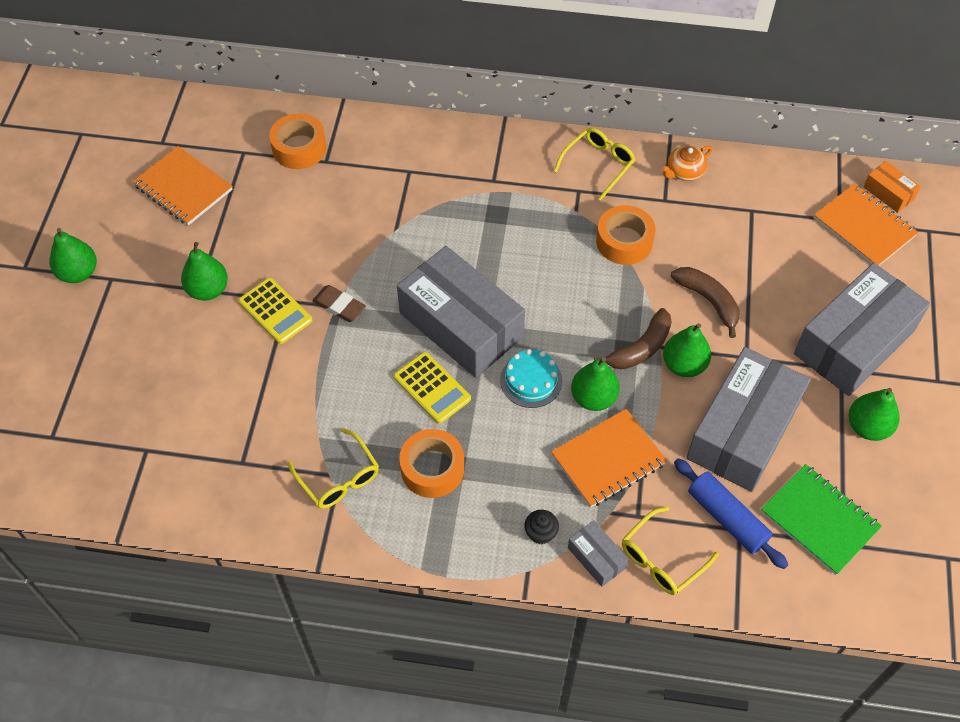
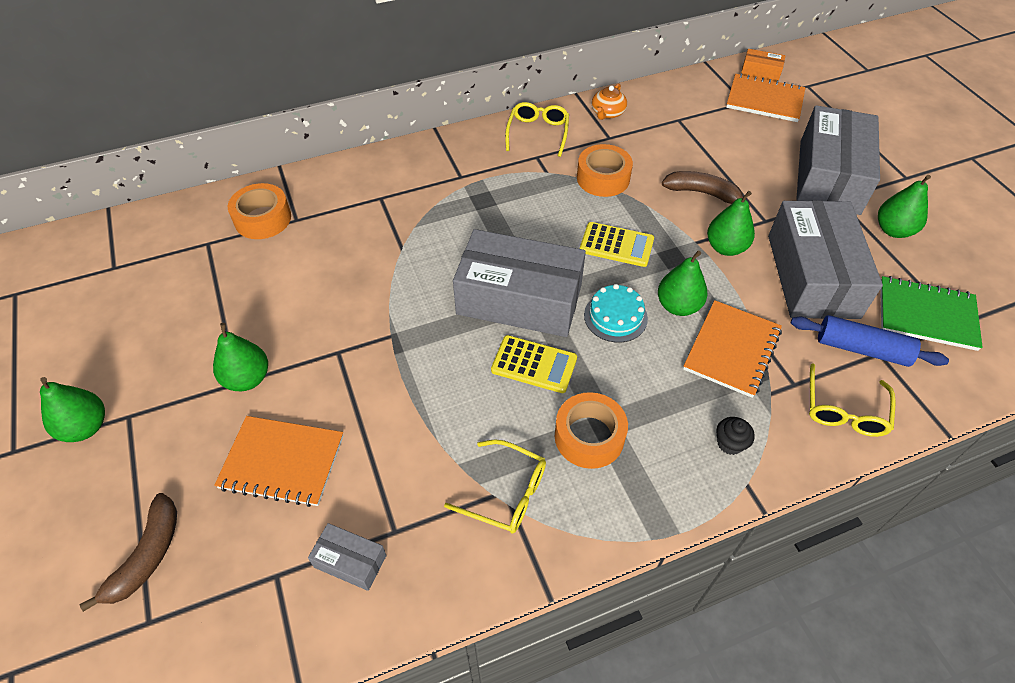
camera: 30 degrees left, 5 degrees down
orange notebook [133,146,233,226] -> orange notebook moved to [214,416,343,507]
yellow calculator [238,278,313,344] -> yellow calculator moved to [580,222,654,267]
brown eraser [312,285,366,322] -> none
grey box [568,520,629,587] -> grey box moved to [308,523,387,591]
brown banana [594,308,672,369] -> brown banana moved to [79,493,177,612]

